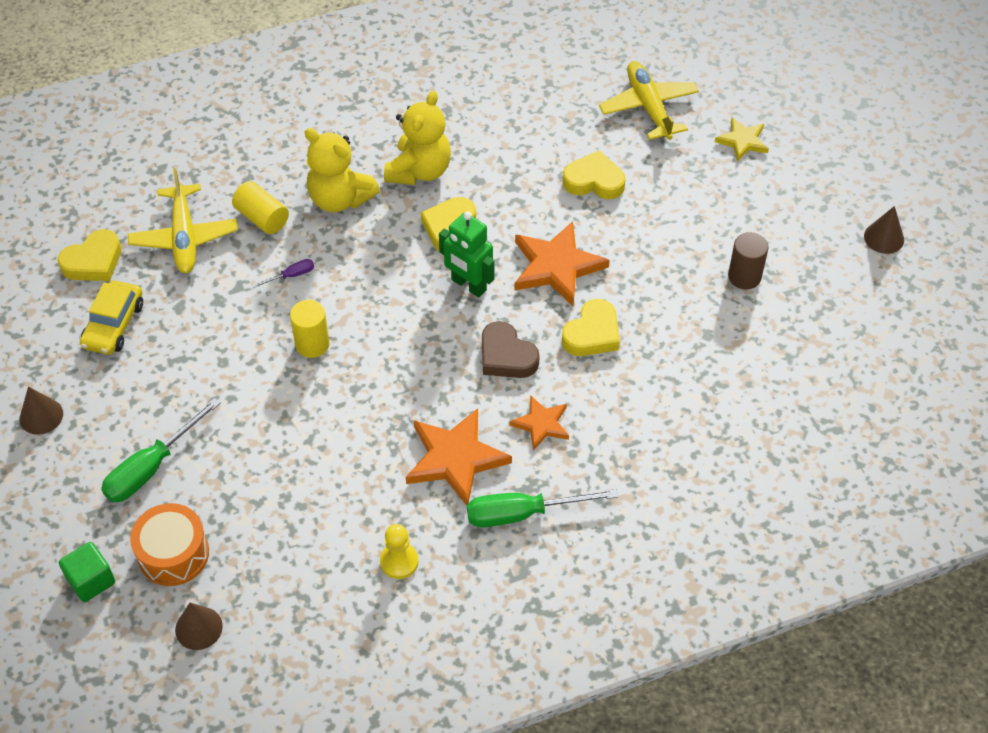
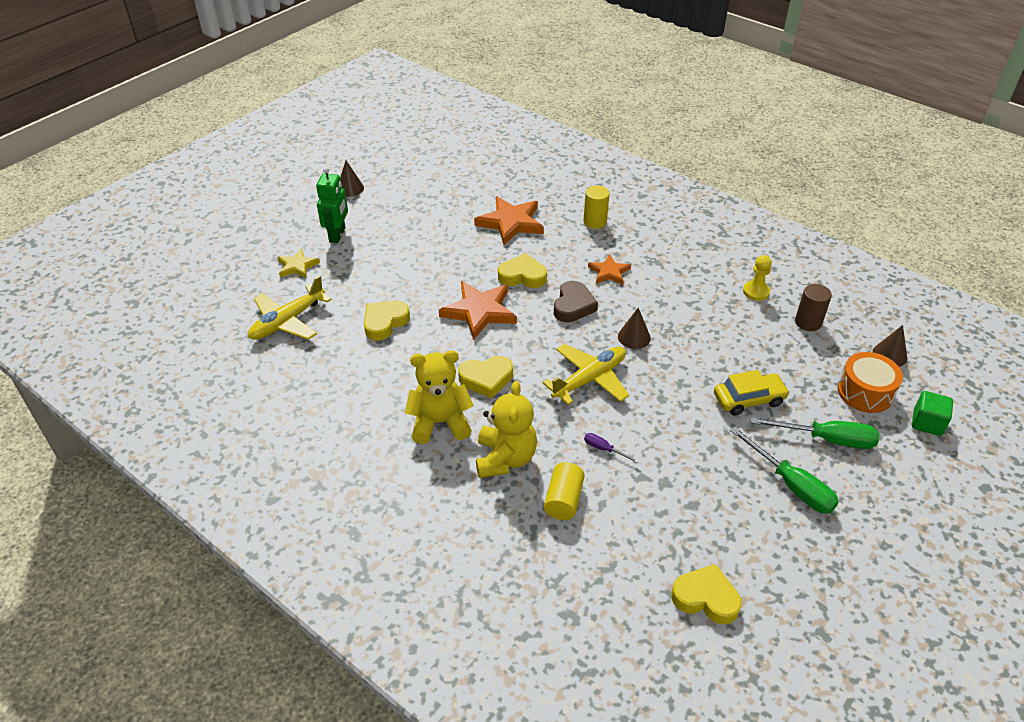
camera: 120 degrees left, 10 degrees down
brown cone [20,387,63,435] -> brown cone moved to [618,308,651,349]
yellow car [80,281,143,355] -> yellow car moved to [714,370,790,416]
yellow plane [128,168,238,273] -> yellow plane moved to [543,344,629,405]
yellow cylinder [290,300,330,358] -> yellow cylinder moved to [583,186,610,229]
orange star [406,408,512,506] -> orange star moved to [474,196,544,245]
green robot [439,212,495,297] -> green robot moved to [316,167,348,243]
green screwdriver [467,489,618,527] -> green screwdriver moved to [730,427,839,514]
yellow heart [563,150,625,199] -> yellow heart turned 60 degrees clockwise [364,301,410,341]
brown cylinder [728,232,769,290] -> brown cylinder moved to [795,284,832,331]

